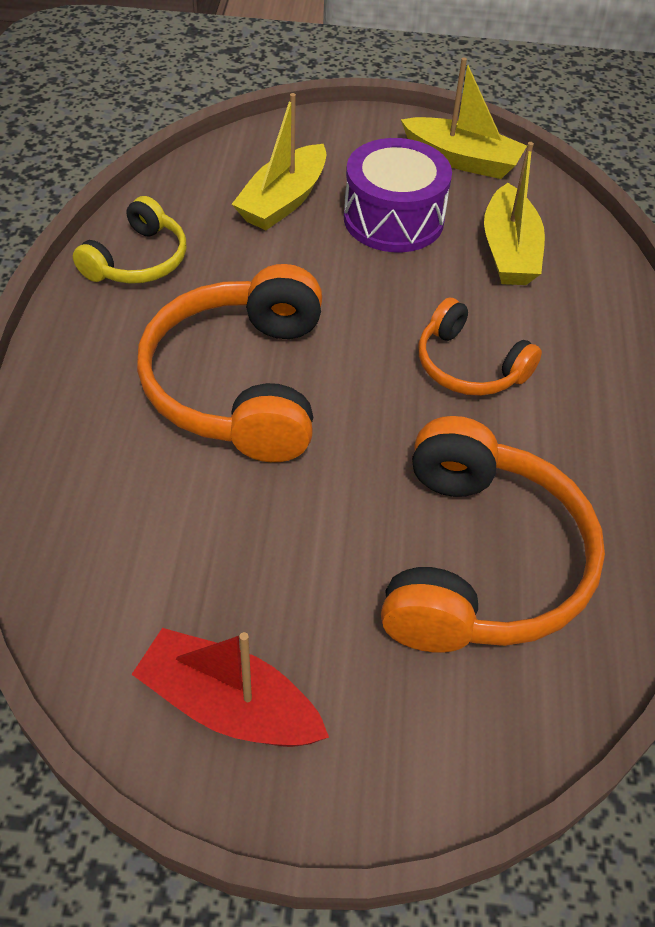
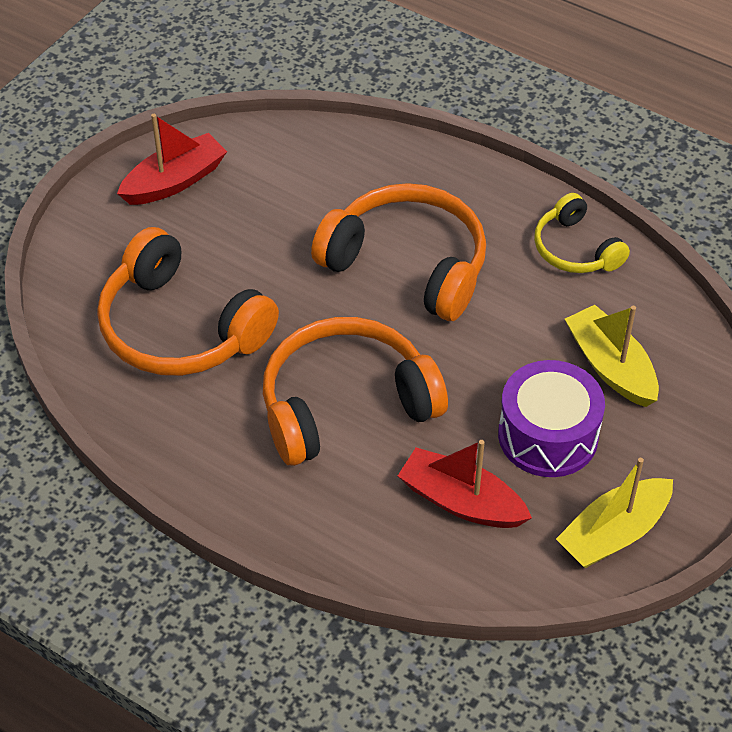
camera: 120 degrees right, 0 degrees up
orange headphones [419,298,542,396] -> orange headphones [263,317,448,466], size x1.78
yellow boat [484,142,545,285] -> red boat [398,440,532,528]

